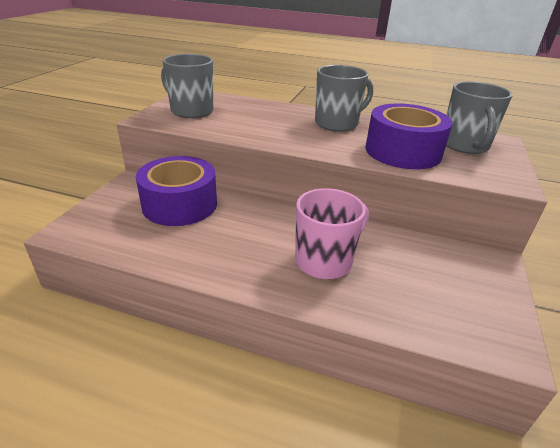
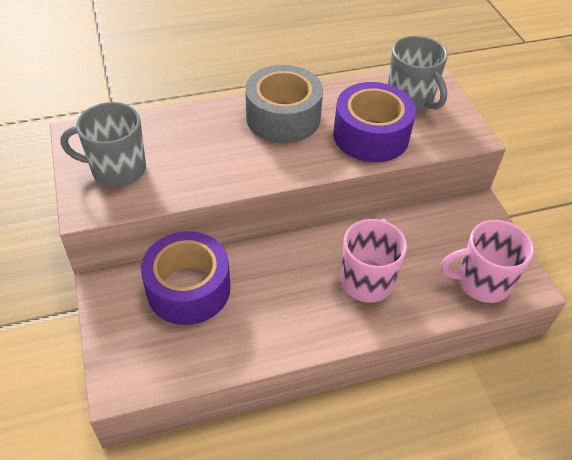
camera: 35 degrees left, 15 degrees up
grey mug [315,65,373,132] -> grey tape [245,65,323,143]
none -> pink mug [441,220,534,303]

